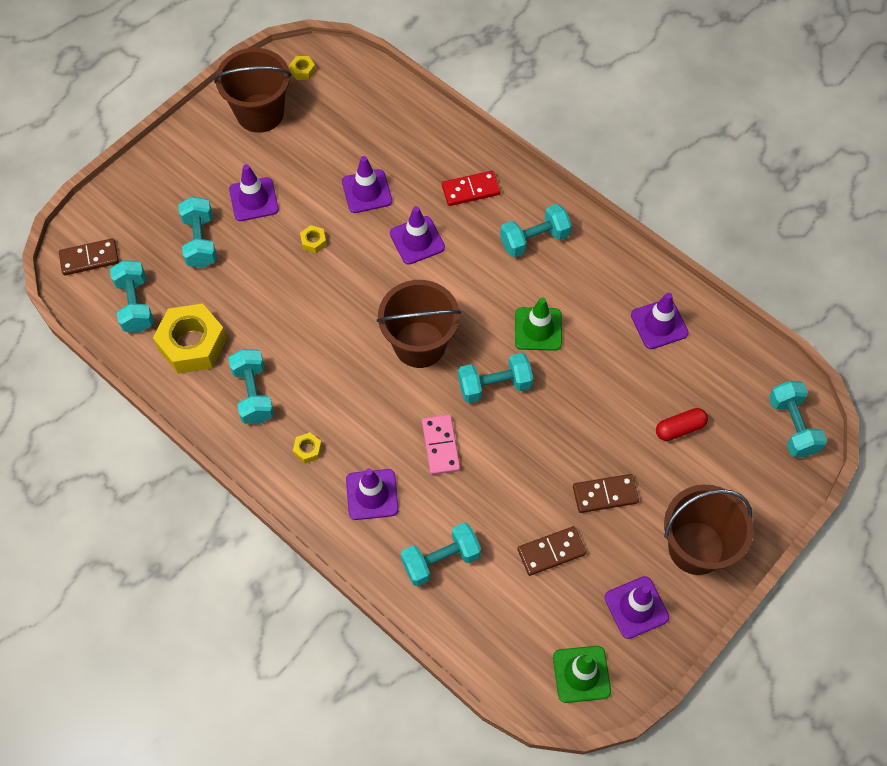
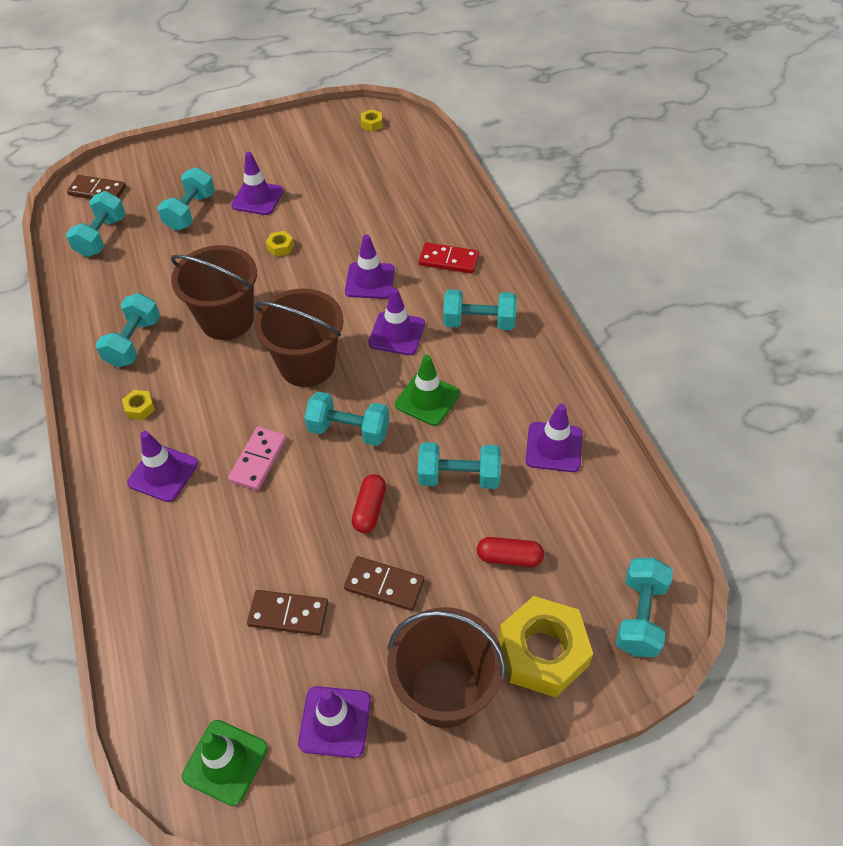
camera: 30 degrees right, 10 degrees down
yellow nut [153,304,227,374] -> yellow nut moved to [498,596,593,697]
brown bucket [214,48,292,133] -> brown bucket moved to [171,245,257,340]
purple traffic cone [342,156,392,213] -> purple traffic cone moved to [368,288,425,355]
turquoise dumbbell [401,522,481,586] -> turquoise dumbbell moved to [418,442,501,489]
none -> red capsule [352,474,386,533]

